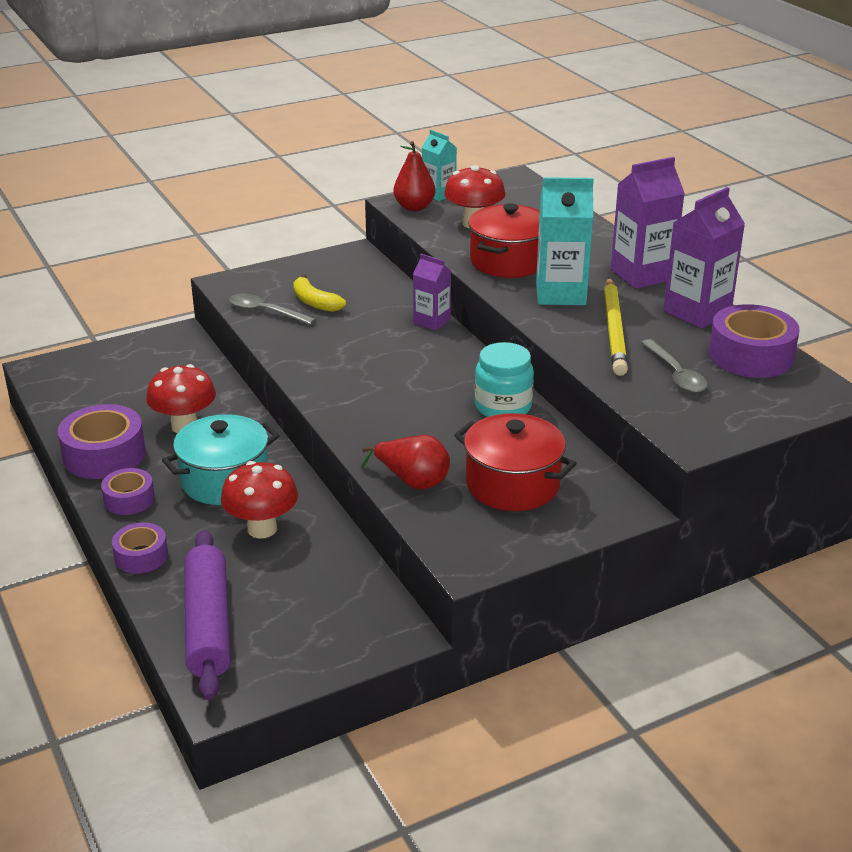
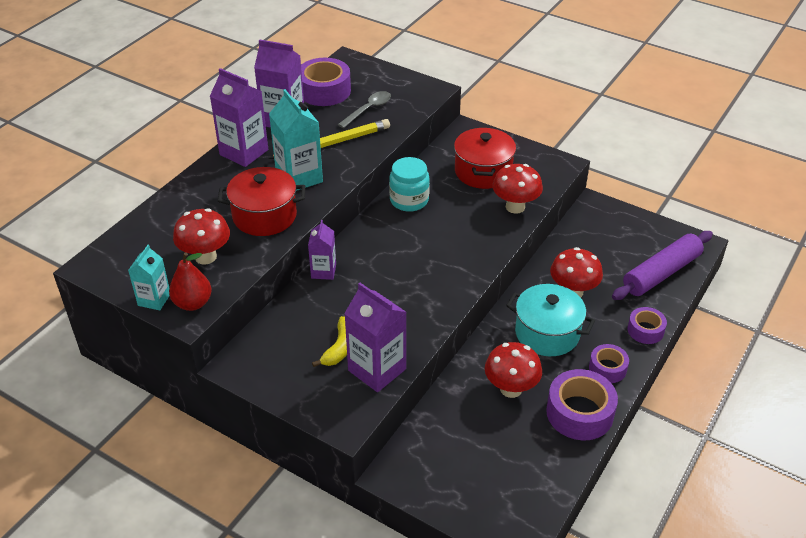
camera: 120 degrees left, 10 degrees up
grey spoon [229,293,316,325] -> purple carton [344,283,407,392]
red pear [361,435,450,490] -> red mushroom [492,164,543,214]

